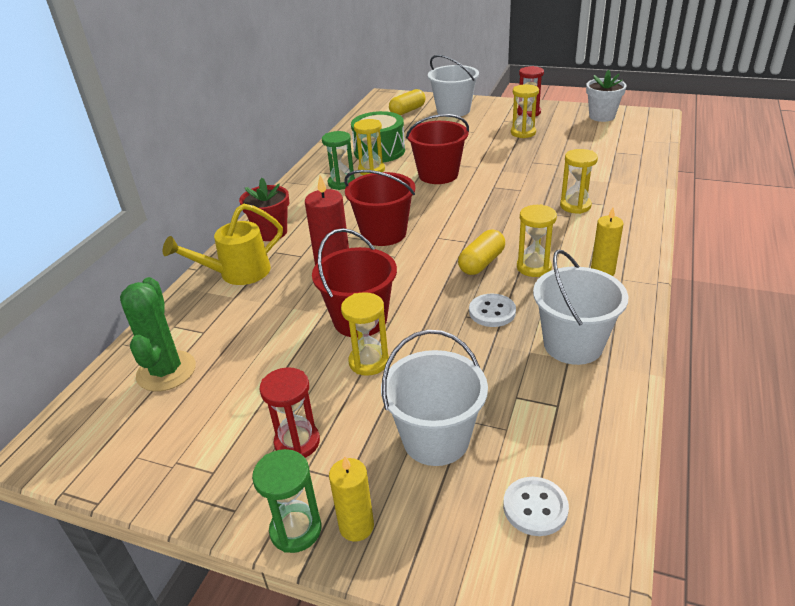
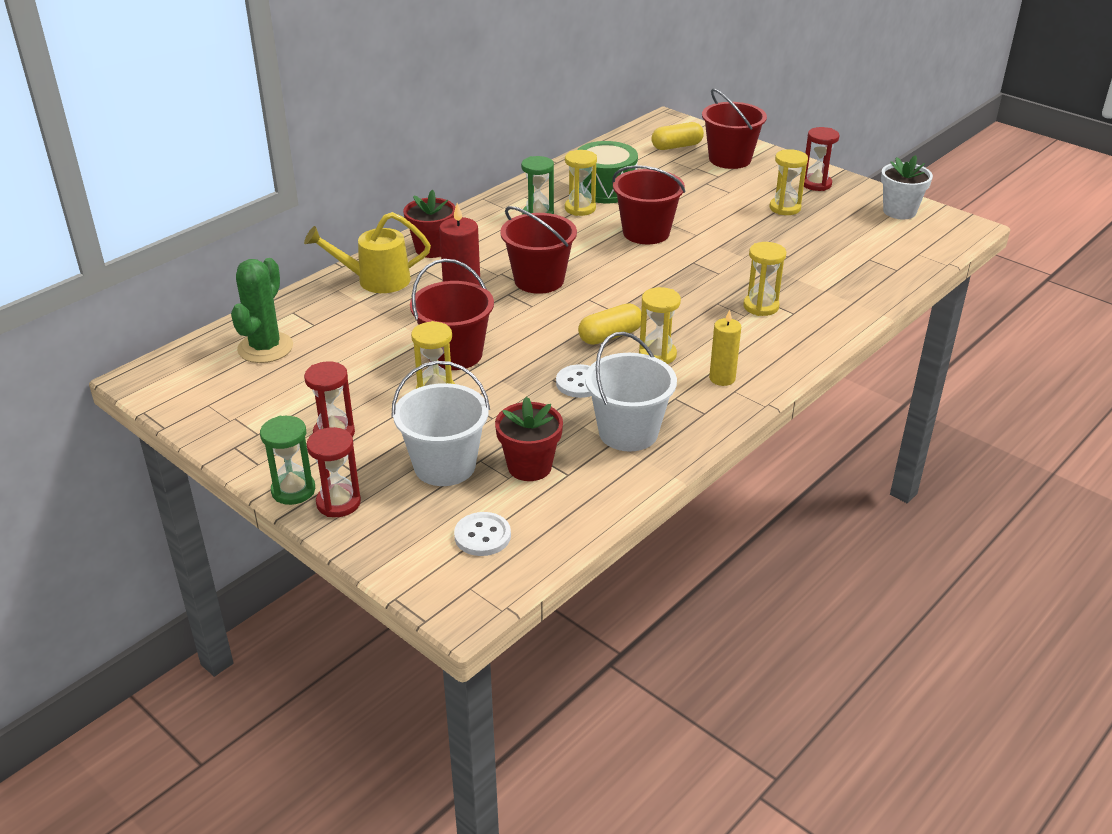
camera: 20 degrees right, 0 degrees up
yellow candle [329,456,374,542] -> red hourglass [306,427,361,517]
white bucket [428,55,479,117] -> red bucket [702,89,767,169]
none -> red flower pot [495,397,563,481]

